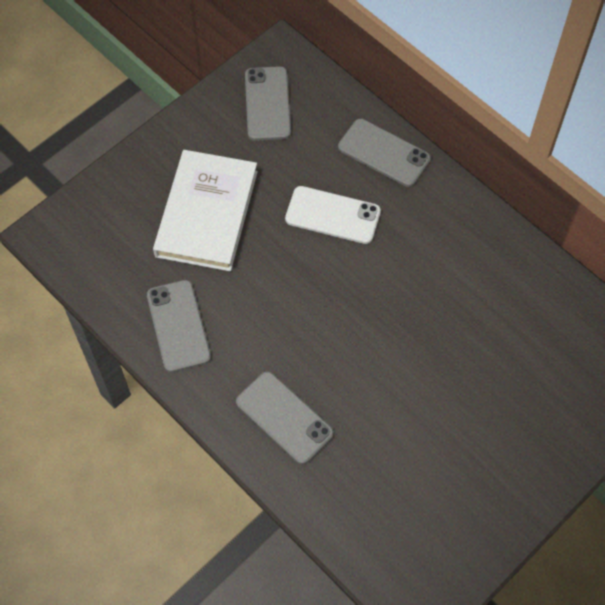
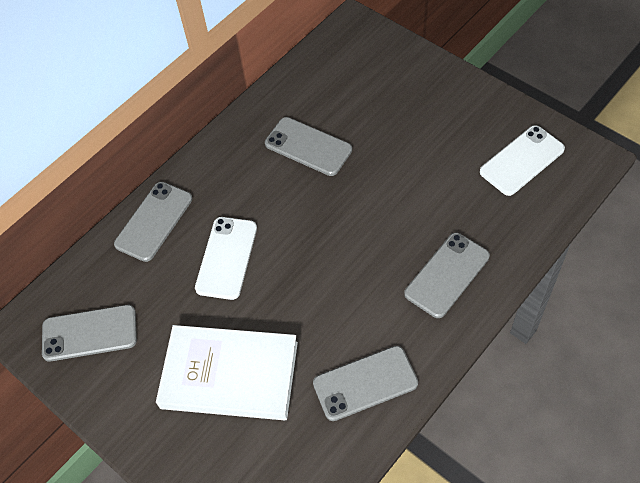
camera: 90 degrees left, 5 degrees down
none -> grey phone [265,117,352,176]
none -> white phone [480,125,565,196]

